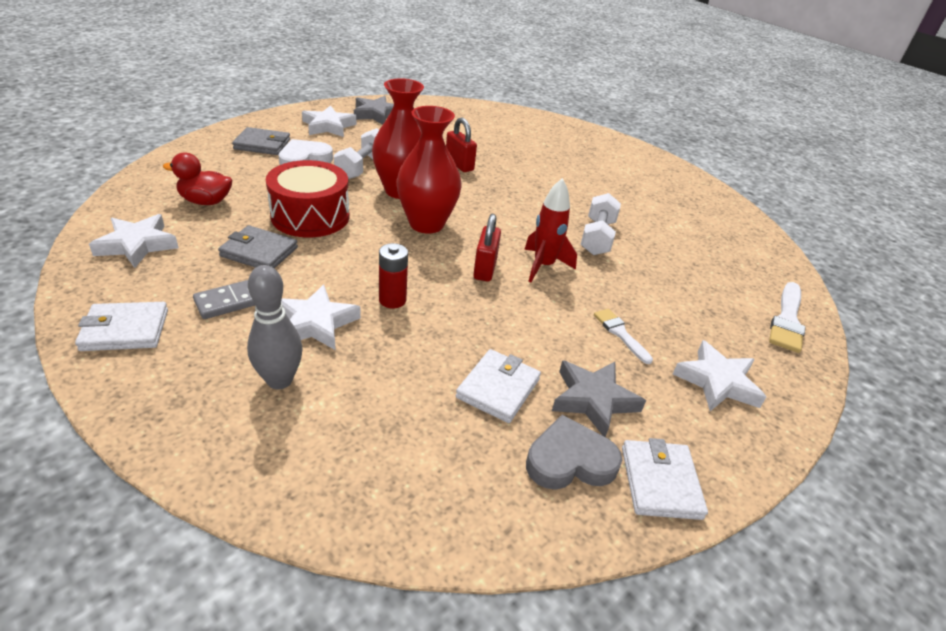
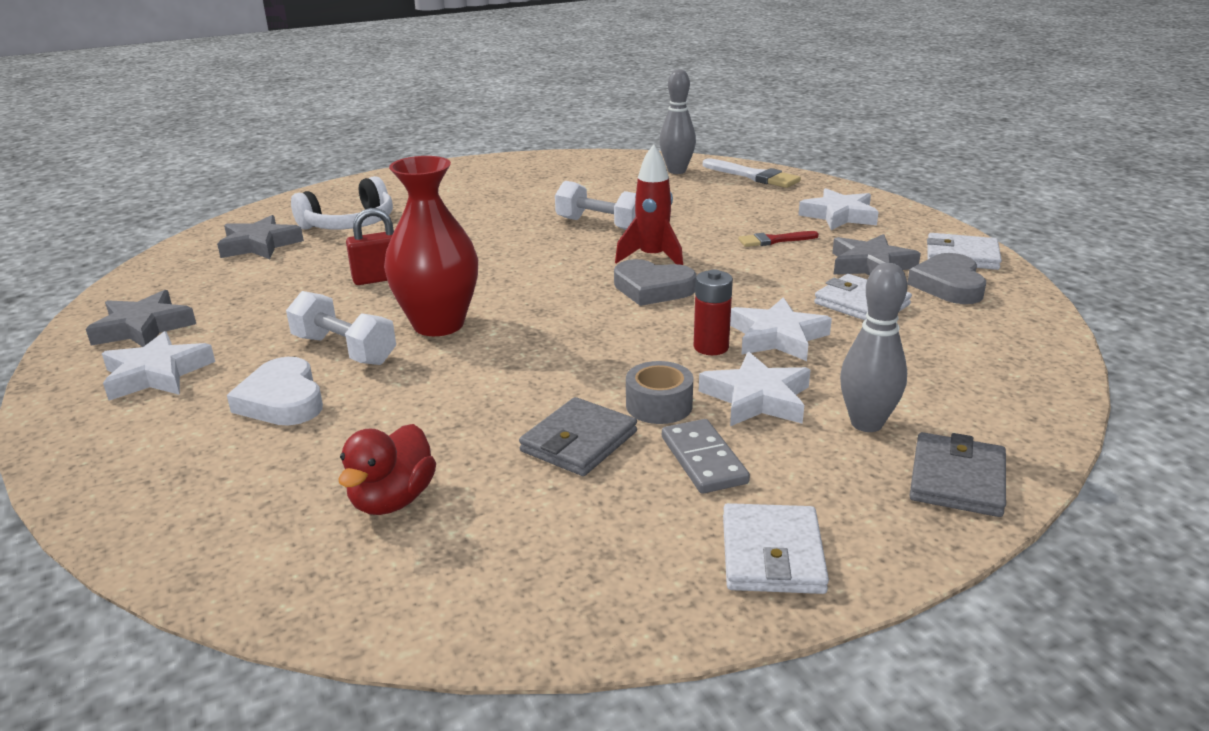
camera: 70 degrees left, 10 degrees down
white star [89,214,179,268] -> white star moved to [730,297,832,361]
grey wallet [232,127,290,155] -> grey wallet moved to [910,432,1006,517]
red drum [266,160,349,237] -> none
red vase [397,106,461,234] -> none
red padlock [473,214,501,282] -> grey heart [614,259,696,306]
white brush [594,309,653,364] -> red brush [738,231,819,247]
none -> grey star [217,215,304,259]
none -> white headphones [291,176,393,230]
none -> grey tape [626,361,693,424]
none -> grey bowling pin [659,69,696,174]

